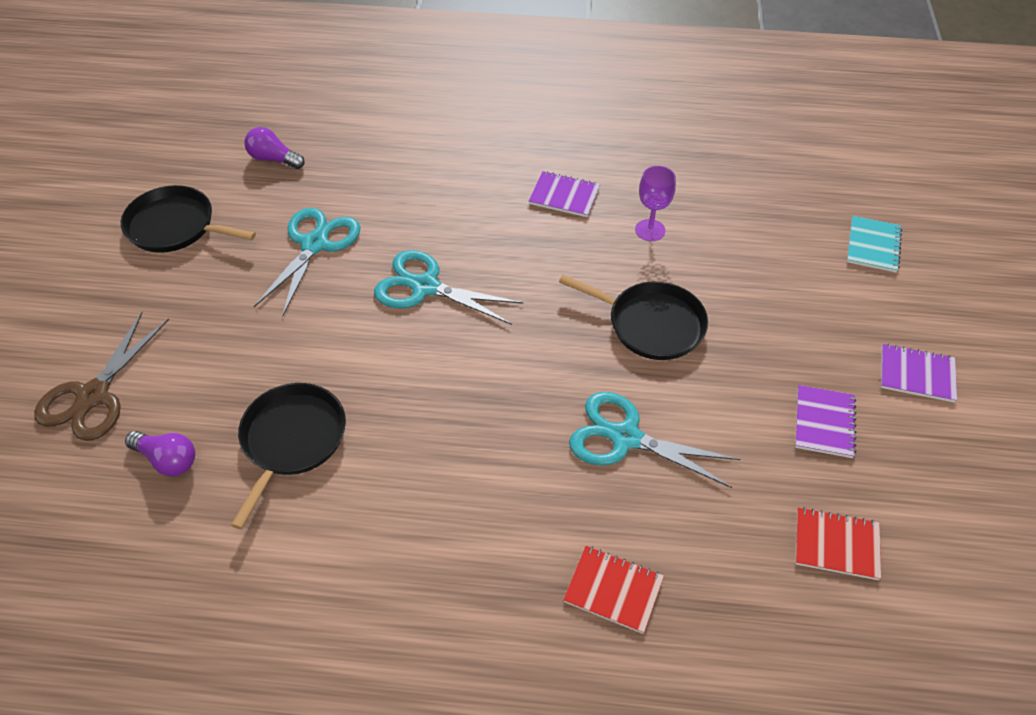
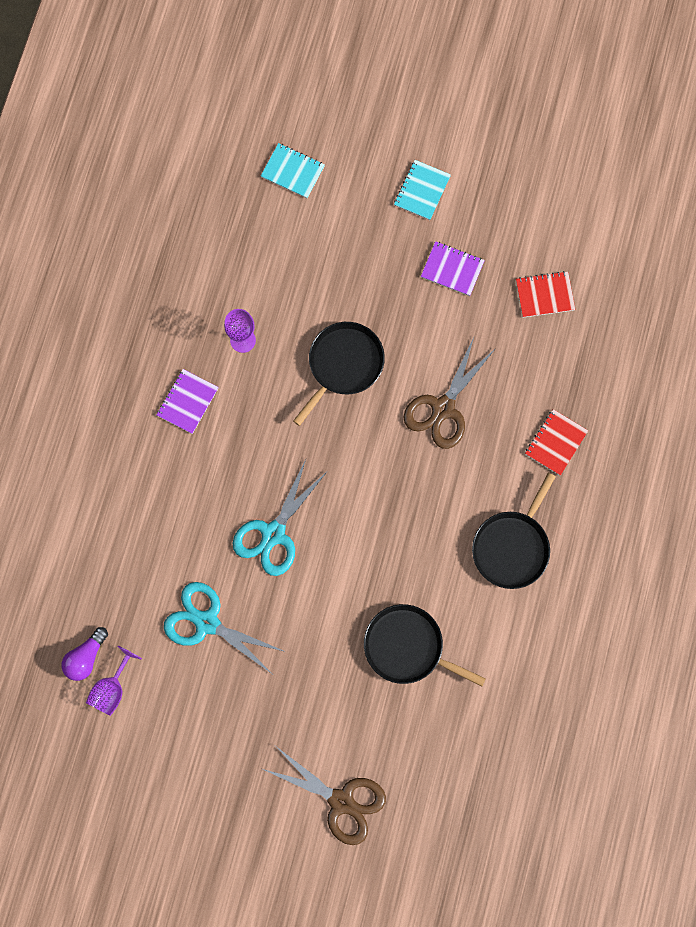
camera: 80 degrees left, 25 degrees up
black pan [121,185,256,253] -> black pan moved to [472,473,556,589]
purple light bulb [125,431,195,476] -> none
turquoise scissors [569,392,740,488] -> brown scissors [404,337,496,449]
red notebook [795,507,881,580] -> red notebook turned 60 degrees clockwise [516,271,575,318]
purple notebook [881,344,957,403] -> turquoise notebook [394,160,451,220]
none -> purple goblet [86,646,142,716]

